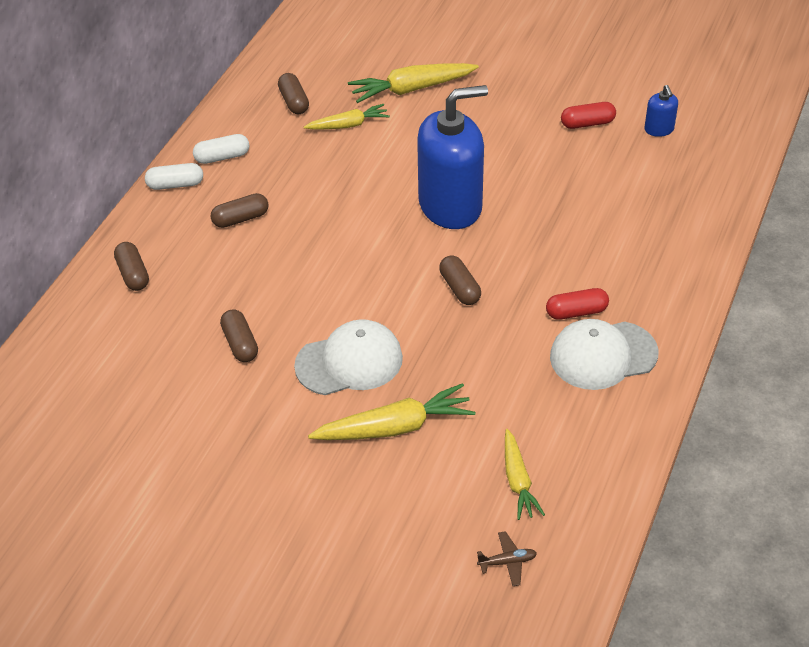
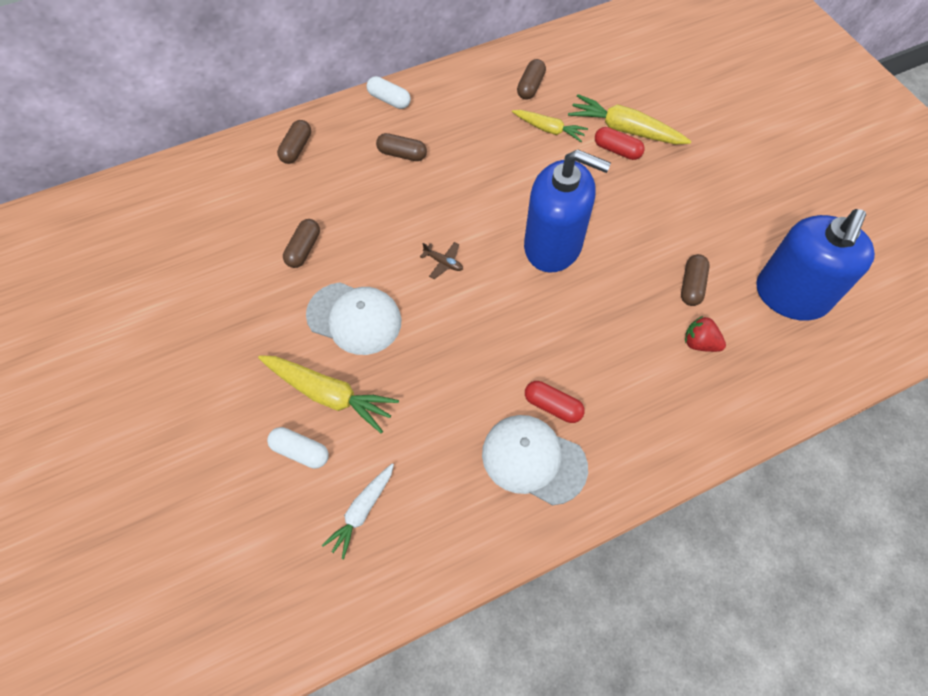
camera: 40 degrees right, 15 degrees up
white capsule [193,134,249,164] -> white capsule moved to [267,427,329,469]
brown capsule [439,255,481,305] -> brown capsule moved to [681,254,710,306]
brown plane [477,531,537,586] -> brown plane moved to [420,242,463,279]
yellow carrot [505,429,545,520] -> white carrot [322,463,394,559]
red capsule [561,102,616,129] -> red capsule moved to [595,127,644,160]
blue soap dispenser [644,85,678,137] -> blue soap dispenser [756,209,875,321], size x2.39
none -> red strawberry [685,316,726,352]

